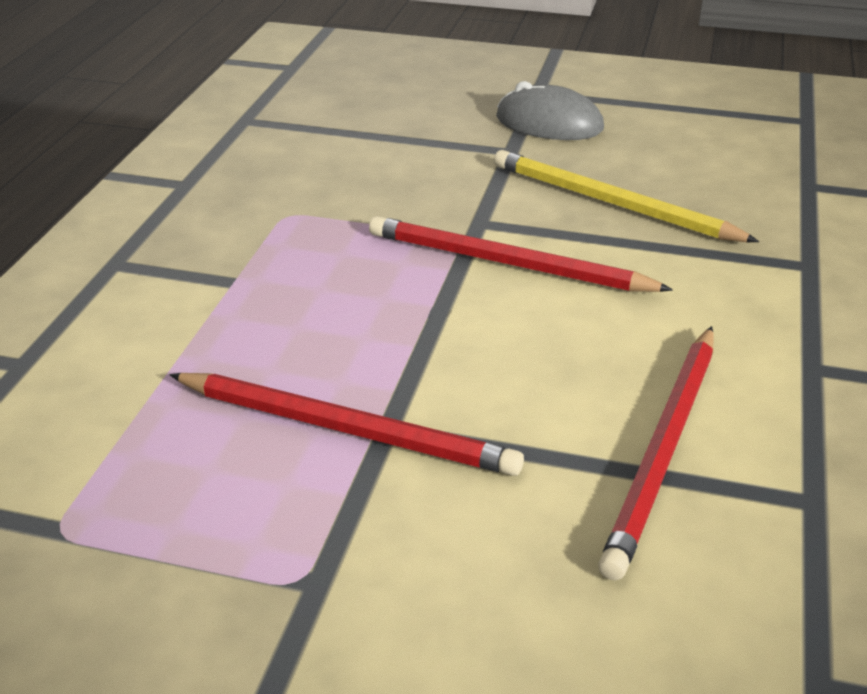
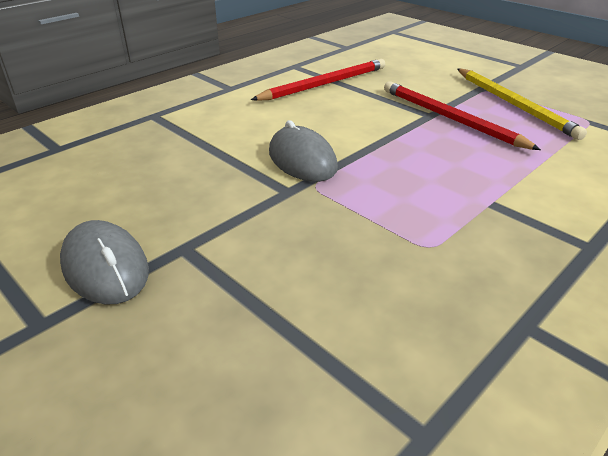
camera: 150 degrees left, 0 degrees up
red pencil [369,216,673,292] -> grey mouse [269,120,338,182]
yellow pencil [494,150,759,242] -> yellow pencil moved to [457,69,587,140]

